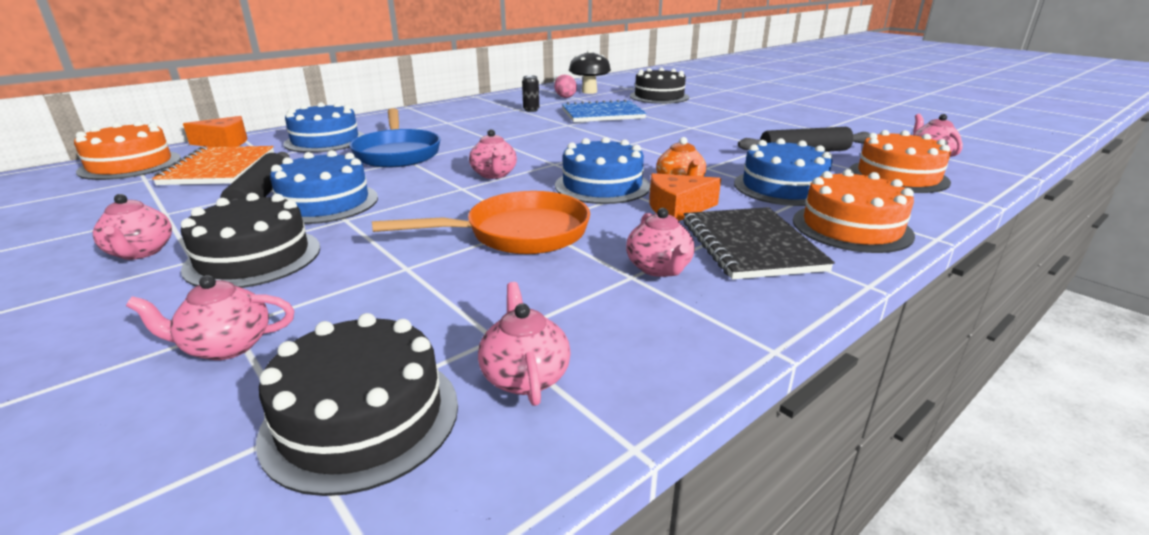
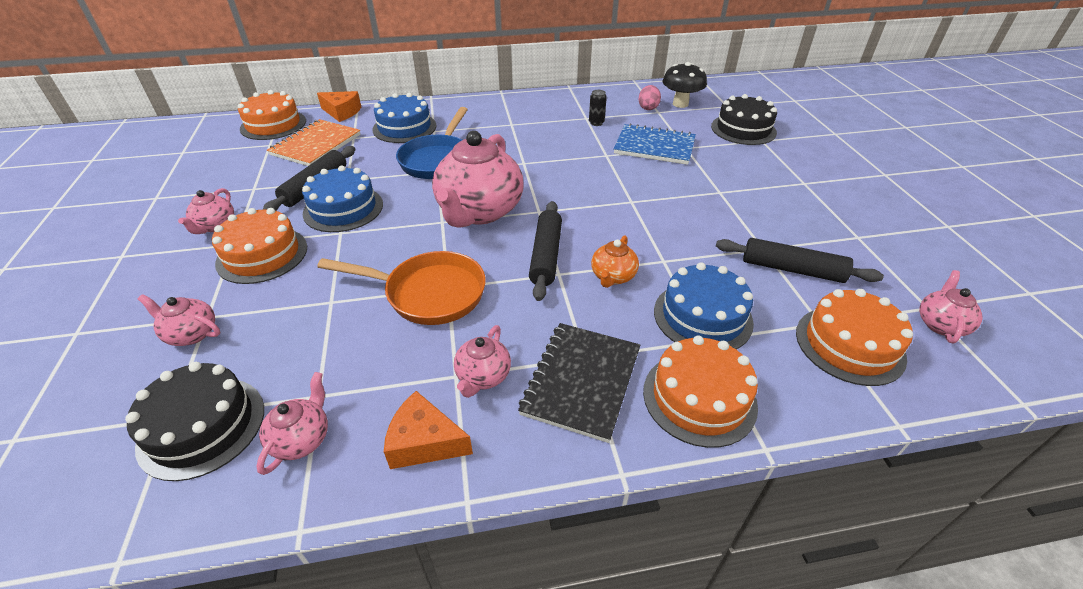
camera: 30 degrees right, 15 degrees up
black cake [181,193,320,288] -> orange cake [212,208,307,284]
pink teapot [469,129,517,179] -> pink teapot [432,131,524,228], size x2.17
blue cake [555,137,650,204] -> black rolling pin [529,201,562,301]
orange cheese [649,173,721,221] -> orange cheese moved to [384,391,473,469]

